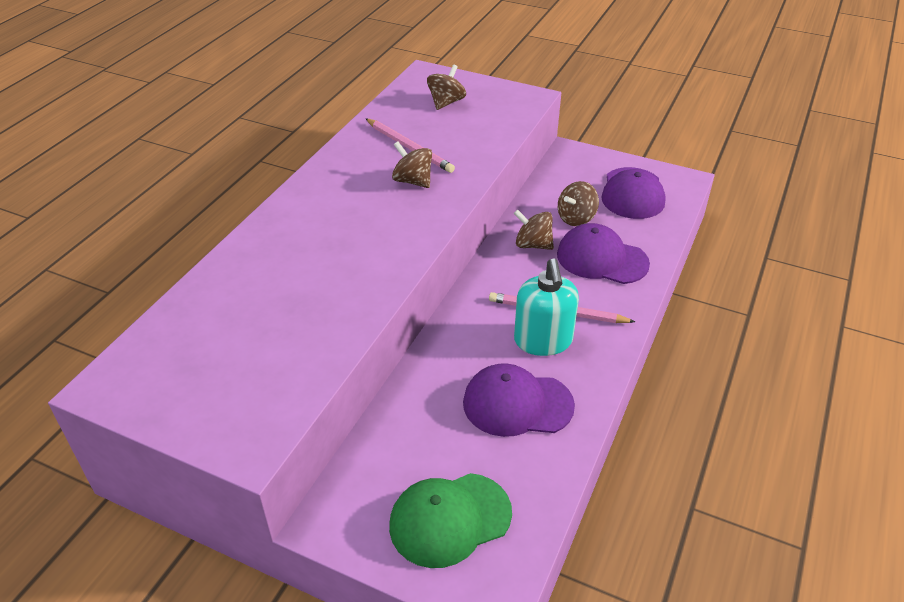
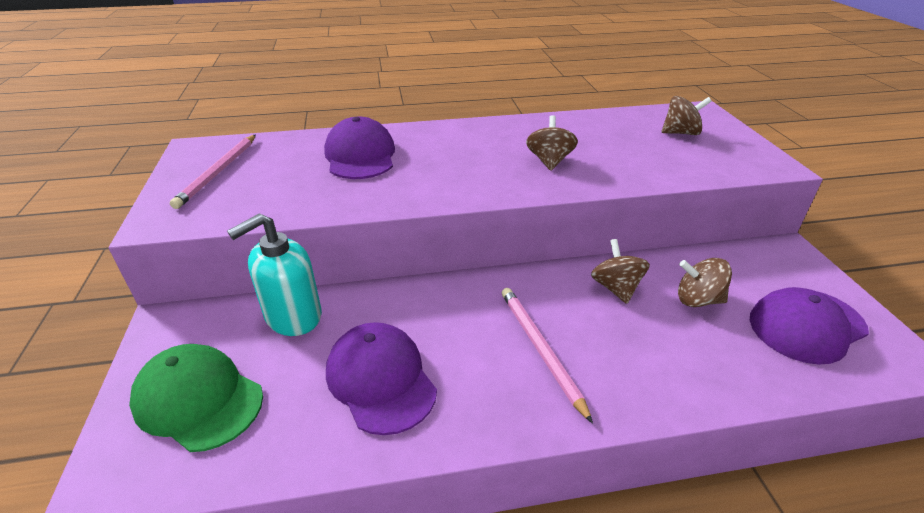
camera: 55 degrees right, 5 degrees down
pink pencil [366,119,455,173] -> pink pencil moved to [170,134,256,209]
turquoise soap dispenser [514,258,579,356] -> turquoise soap dispenser moved to [227,213,322,336]
purple cap [557,223,650,284] -> purple cap moved to [324,117,395,179]

